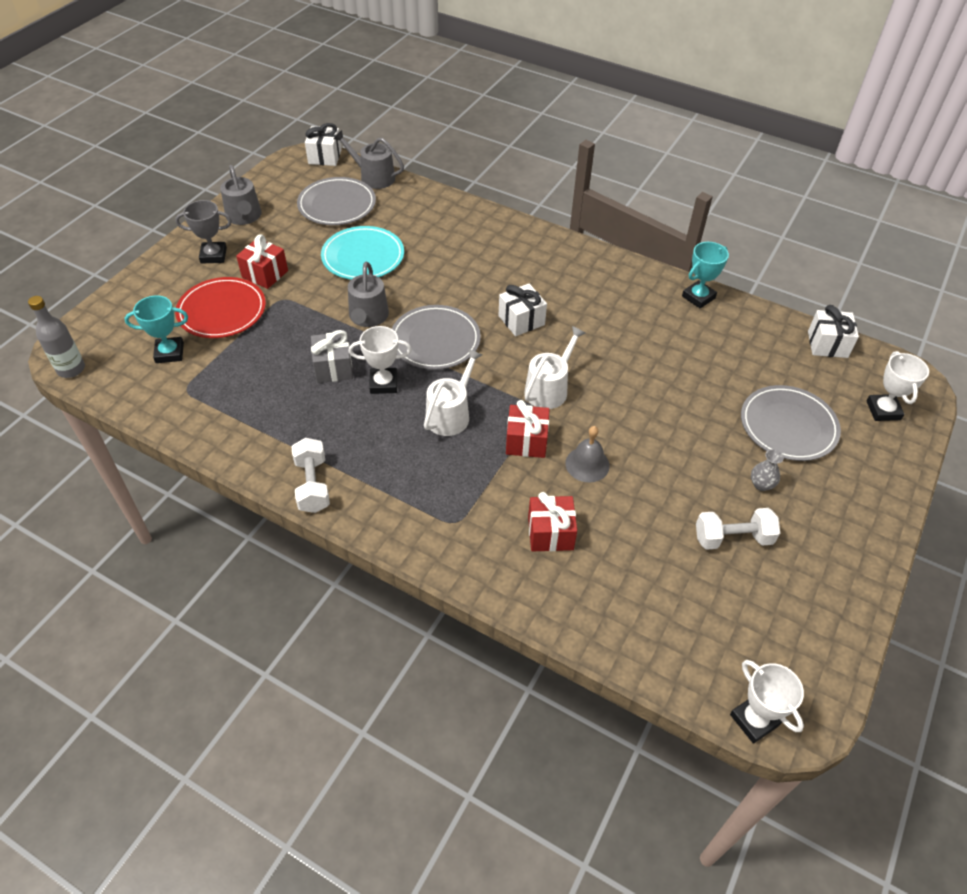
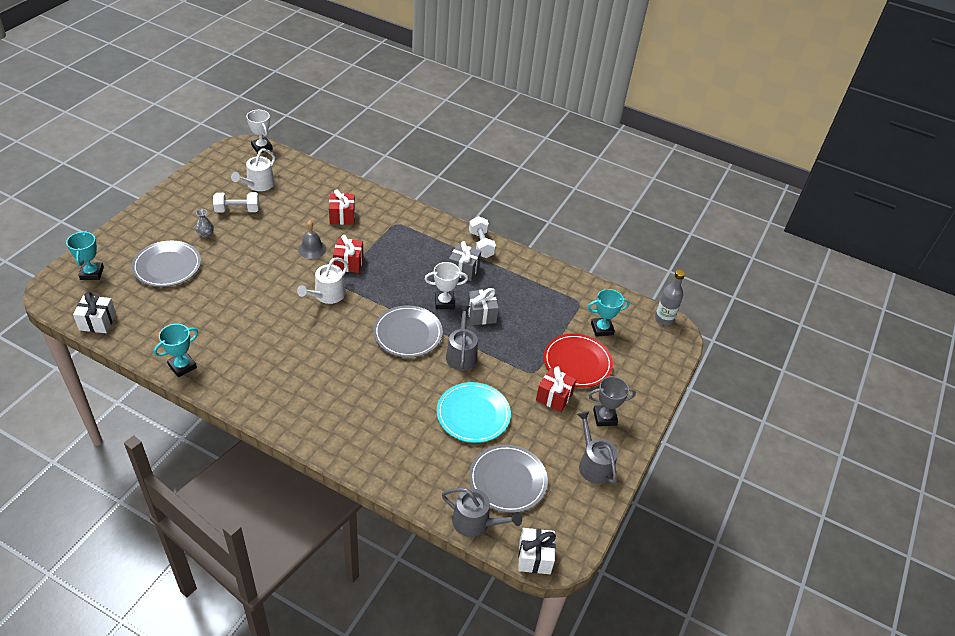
camera: 175 degrees right, 5 degrees down
white watering can [424,349,482,436] -> white watering can moved to [231,149,275,191]
white gift [498,284,547,336] -> none
white trophy [866,351,929,421] -> turquoise trophy [66,231,104,280]
none -> grey gift [449,241,481,281]

